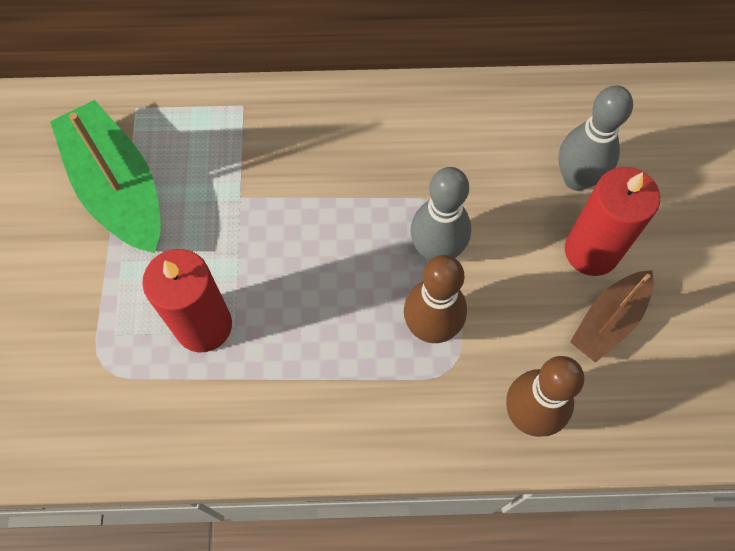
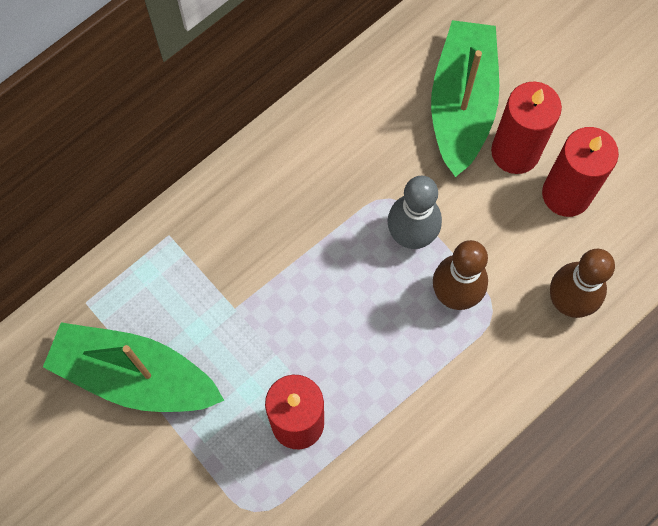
camera: 40 degrees left, 5 degrees up
grey bowling pin [558,86,633,191] -> green boat [431,20,499,177]
brown boat [570,270,654,363] -> red candle [542,127,619,217]

